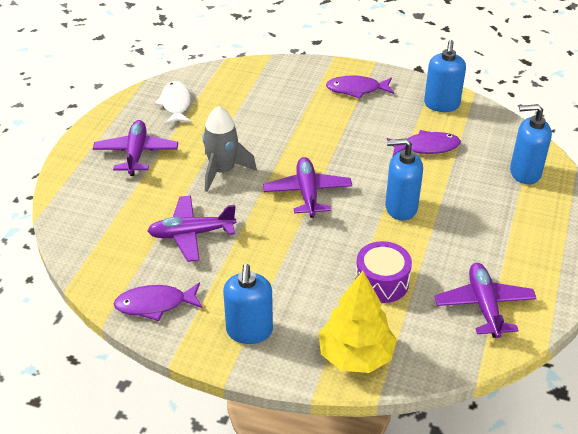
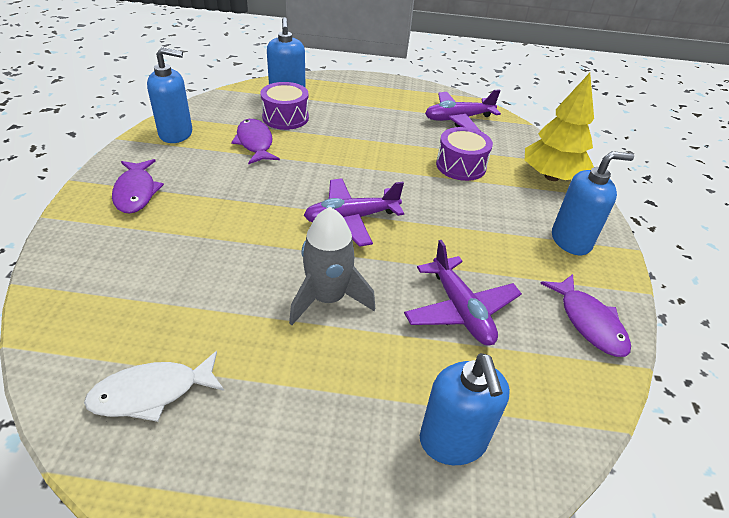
camera: 105 degrees left, 0 degrees up
purple plane [93,120,178,176] -> none
blue soap dispenser [385,138,423,221] -> blue soap dispenser moved to [420,353,510,465]
none -> purple drum [261,82,309,130]

